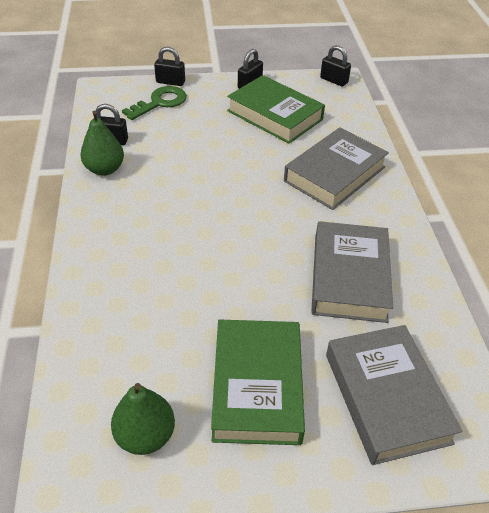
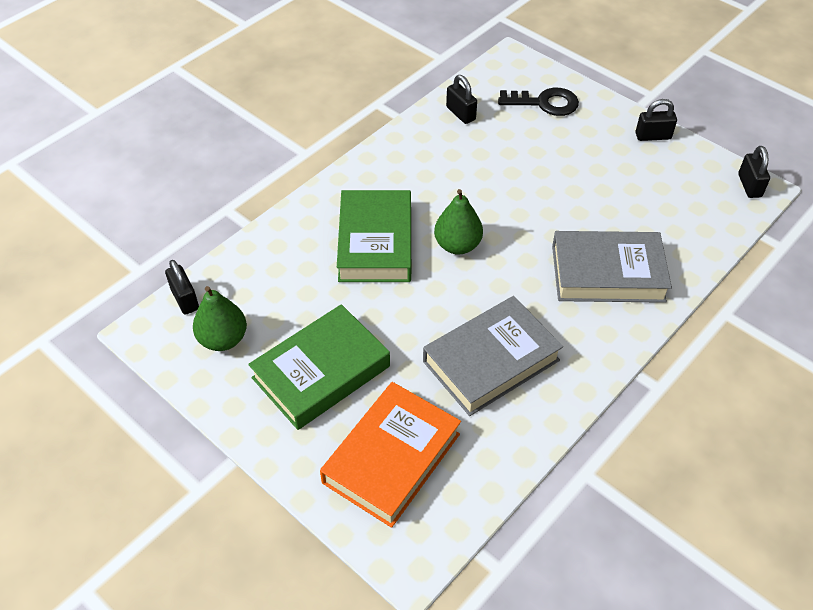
camera: 50 degrees right, 5 degrees up
green pear [80,111,124,176] -> green pear moved to [434,189,483,255]
green key [122,86,187,120] -> black key [498,88,579,116]
black padlock [154,47,185,86] -> black padlock moved to [165,260,199,315]
green book [227,75,325,144] -> green book moved to [337,190,411,282]
grey book [326,325,463,465] -> orange book [320,382,461,528]

